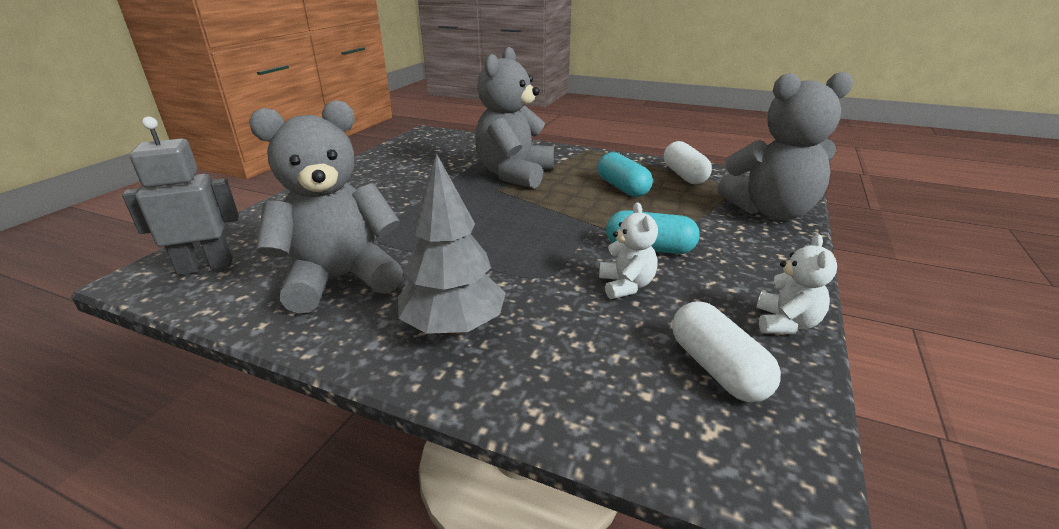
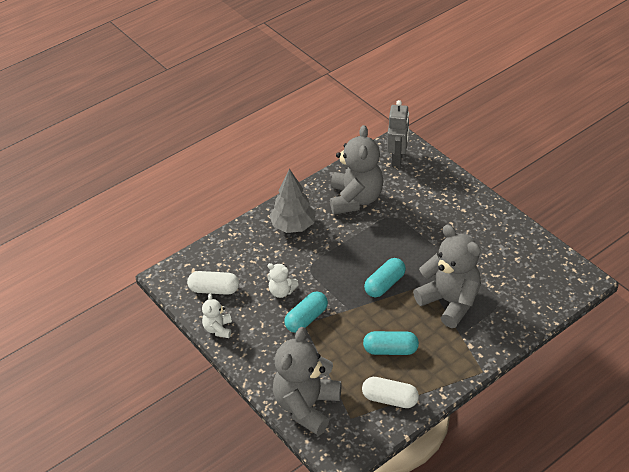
camera: 120 degrees right, 15 degrees up
white teddy bear [756,234,837,334] -> white teddy bear turned 45 degrees clockwise [202,293,232,338]
none -> turquoise capsule [364,258,406,297]

